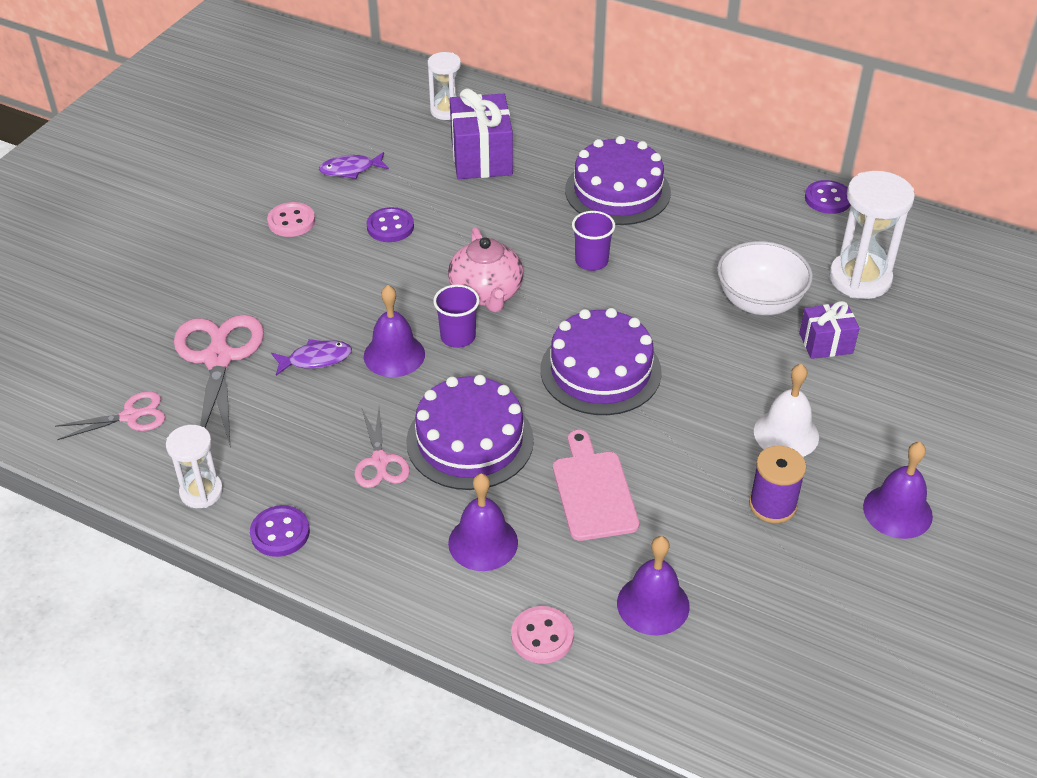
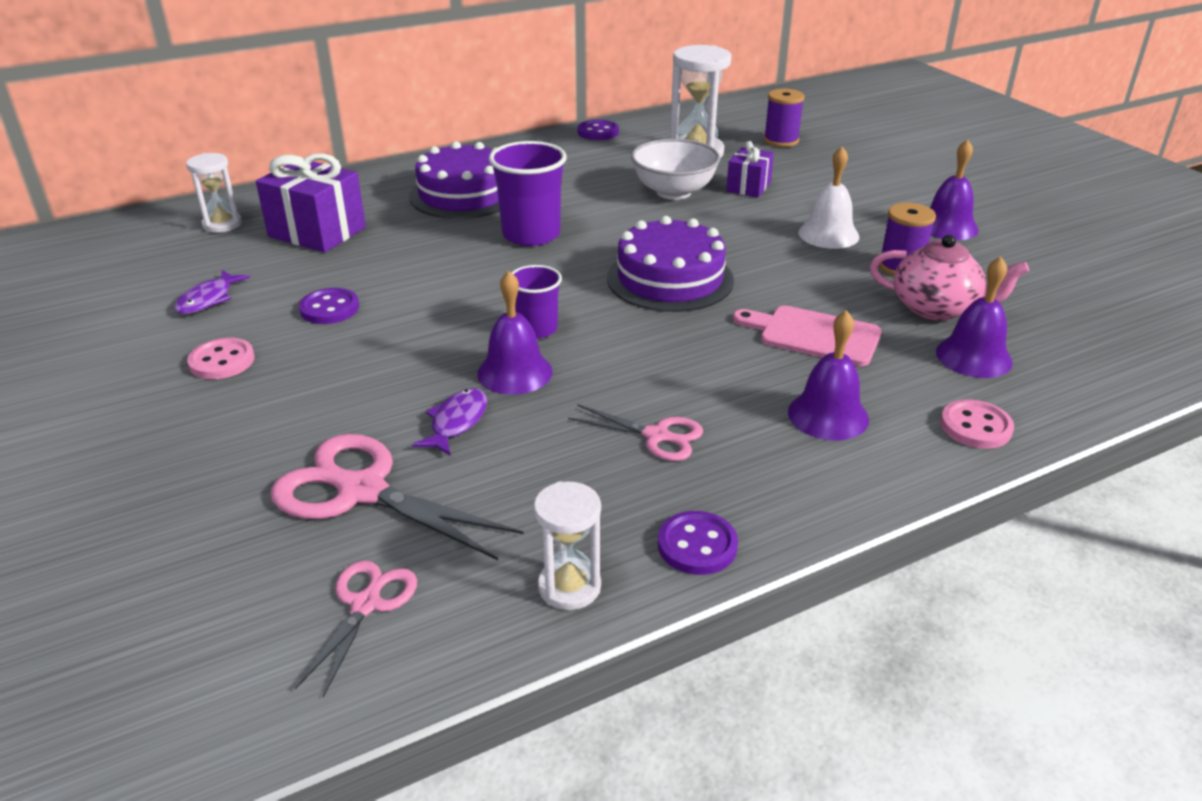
camera: 55 degrees left, 10 degrees down
purple cake [406,375,534,490] -> none
pink teapot [448,227,524,312] -> pink teapot moved to [870,235,1029,321]
purple cup [572,211,615,271] -> purple cup [489,141,567,246], size x1.66
none -> purple spool [764,89,804,147]

